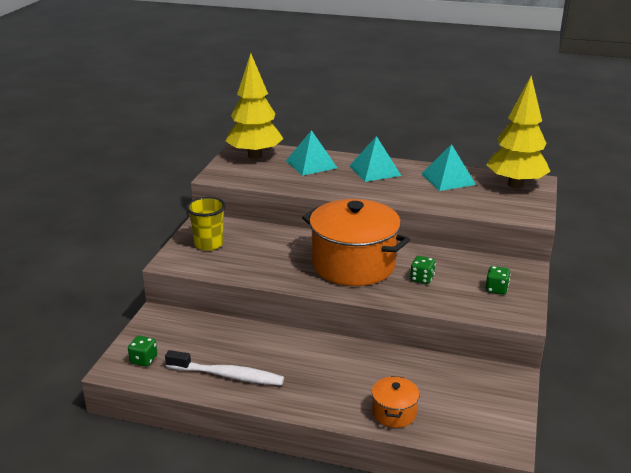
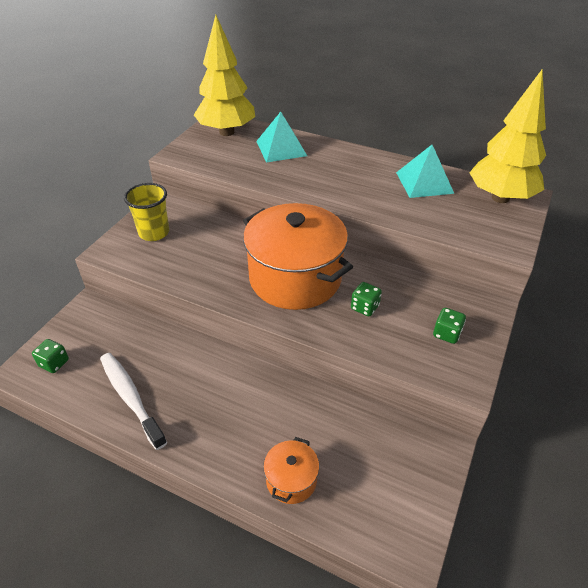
camera: 10 degrees right, 15 degrees up
white toothbrush [165,350,284,386] -> white toothbrush turned 150 degrees counterclockwise [100,353,167,450]
turquoise pyramid [349,136,401,182] -> none

